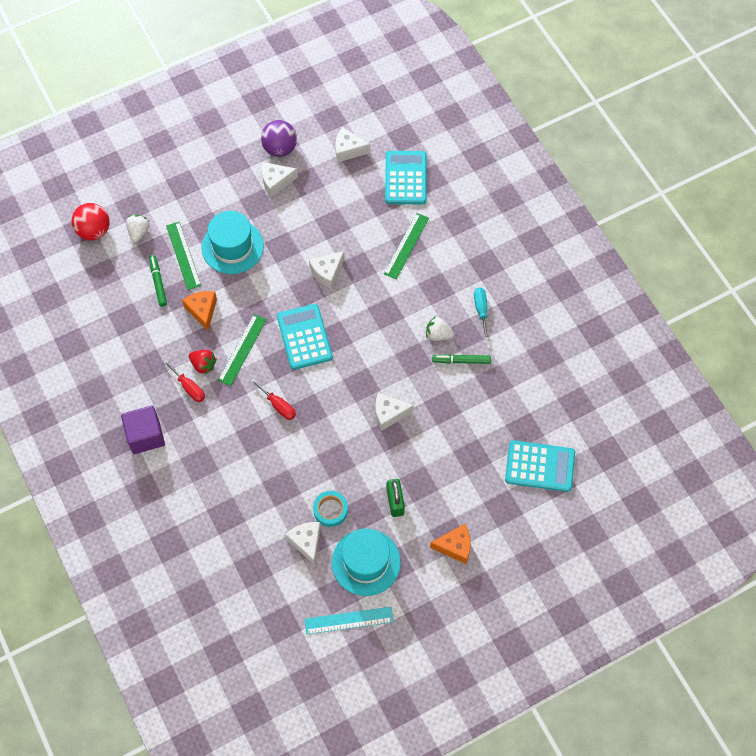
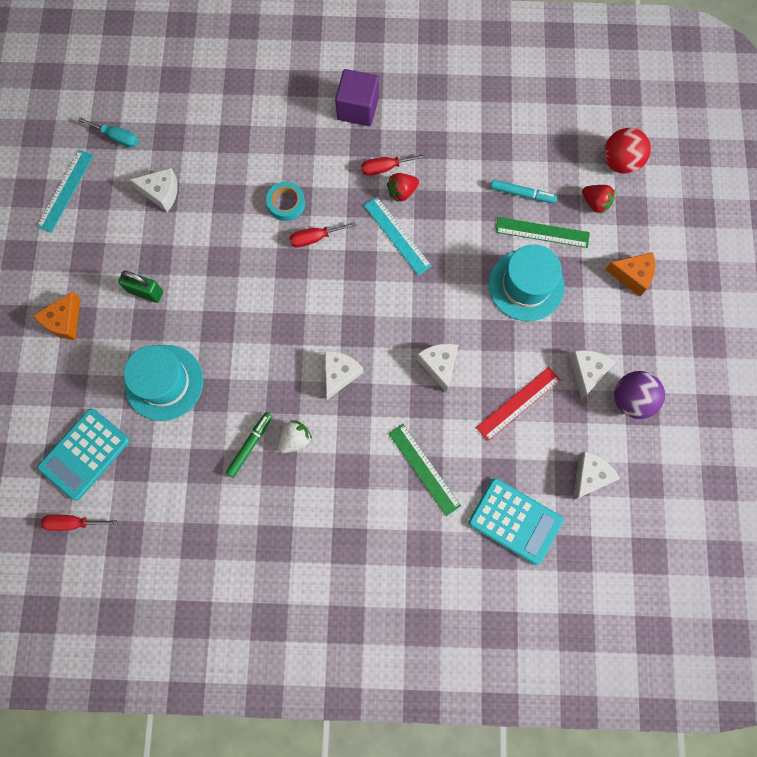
camera: 120 degrees right, 10 degrees up
white strawberry [126,215,150,242] -> red strawberry [582,185,615,214]
green marker [149,255,167,307] -> turquoise marker [490,180,557,203]
orange cheese [182,291,217,331] -> orange cheese moved to [605,252,655,296]
green ruler [218,314,267,386] -> turquoise ruler [364,197,432,275]
turquoise calculator [277,304,333,370] -> none
turquoise tape [313,491,348,527] -> turquoise tape moved to [266,182,305,221]
turquoise hat [332,528,401,596] -> turquoise hat moved to [124,345,203,421]
white cheese [375,392,414,431] -> white cheese moved to [325,351,363,400]
turquoise screwdriver [474,287,489,340] -> turquoise screwdriver moved to [78,117,139,148]
none -> red screwdriver [41,515,117,531]
none -> red ruler [476,367,561,441]

